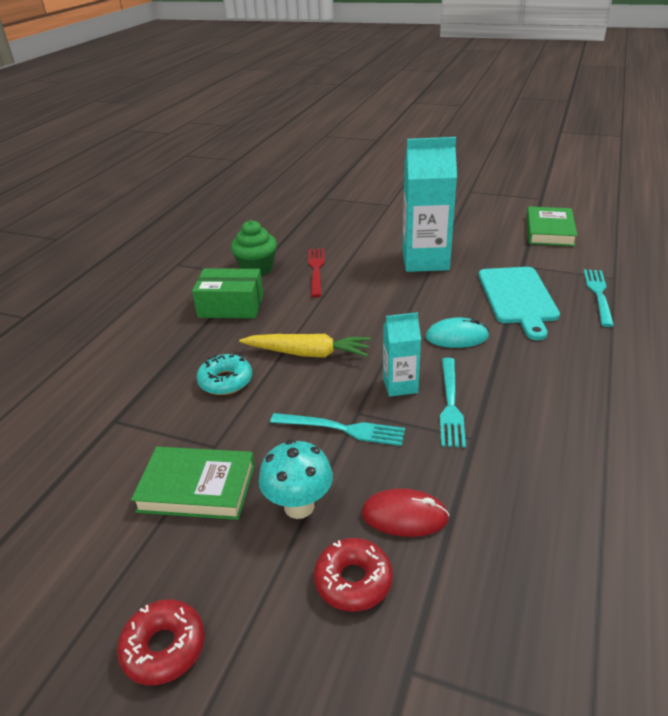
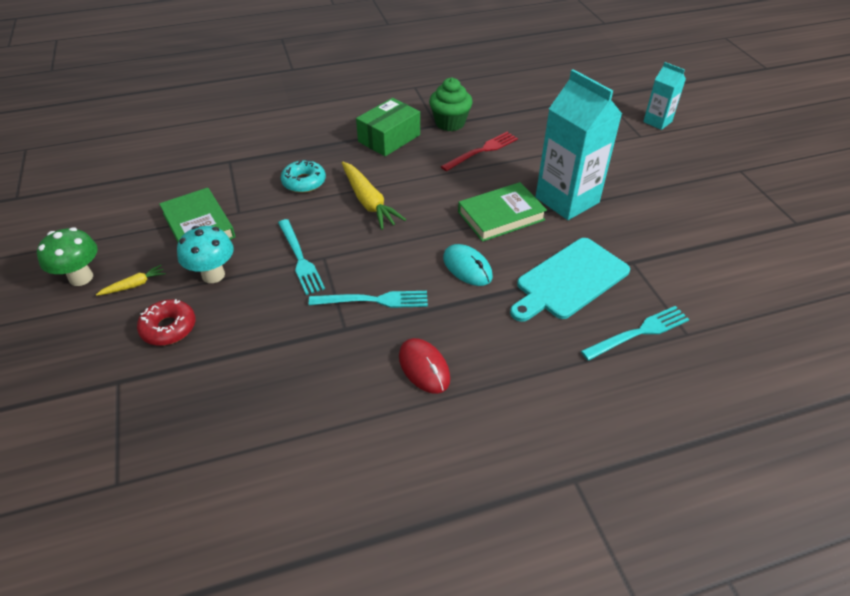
camera: 50 degrees right, 10 degrees up
red donut [117,599,204,685] -> green mushroom [37,227,98,286]
green box [192,268,263,319] -> green box turned 75 degrees clockwise [356,98,420,156]
red mouse [361,489,450,537] -> red mouse moved to [399,338,450,394]
turquoise carton [383,312,421,397] -> turquoise carton moved to [643,62,686,130]
turquoise fork [440,358,466,448] -> turquoise fork turned 150 degrees counterclockwise [309,291,428,308]
green book [527,207,577,246] -> green book moved to [458,182,547,242]
none -> yellow carrot [96,265,166,296]

